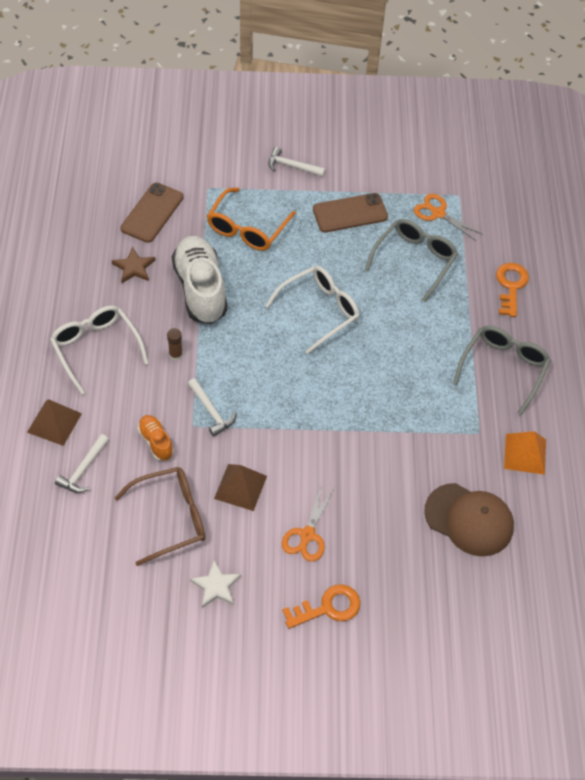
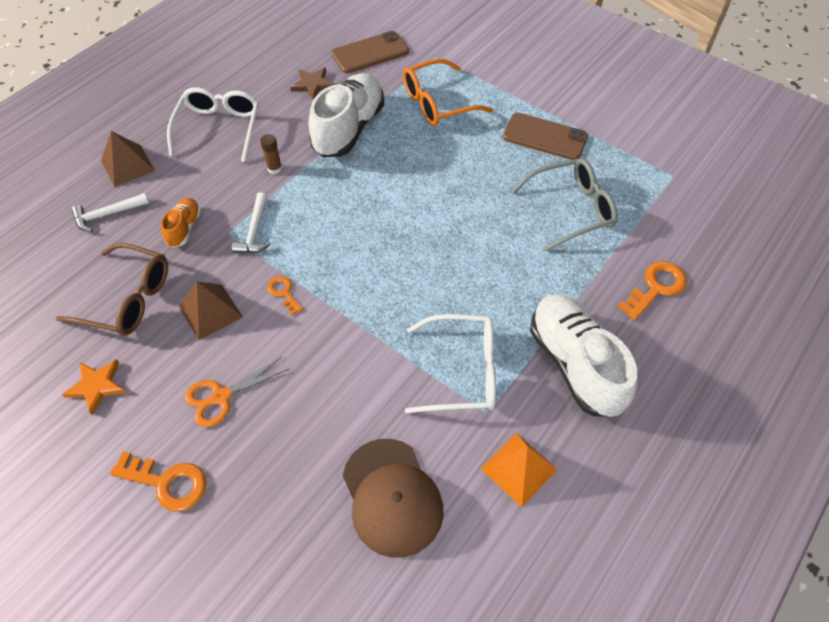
camera: 40 degrees right, 0 degrees up
white star [190,560,241,608] -> orange star [62,359,126,415]
white glasses [265,266,359,354] -> white glasses moved to [405,314,496,413]
white hammer [268,147,325,177] -> none
orange scissors [414,194,483,241] -> none
grey glasses [453,326,551,415] -> white shoe [530,294,637,417]
none -> orange key [267,276,303,315]

